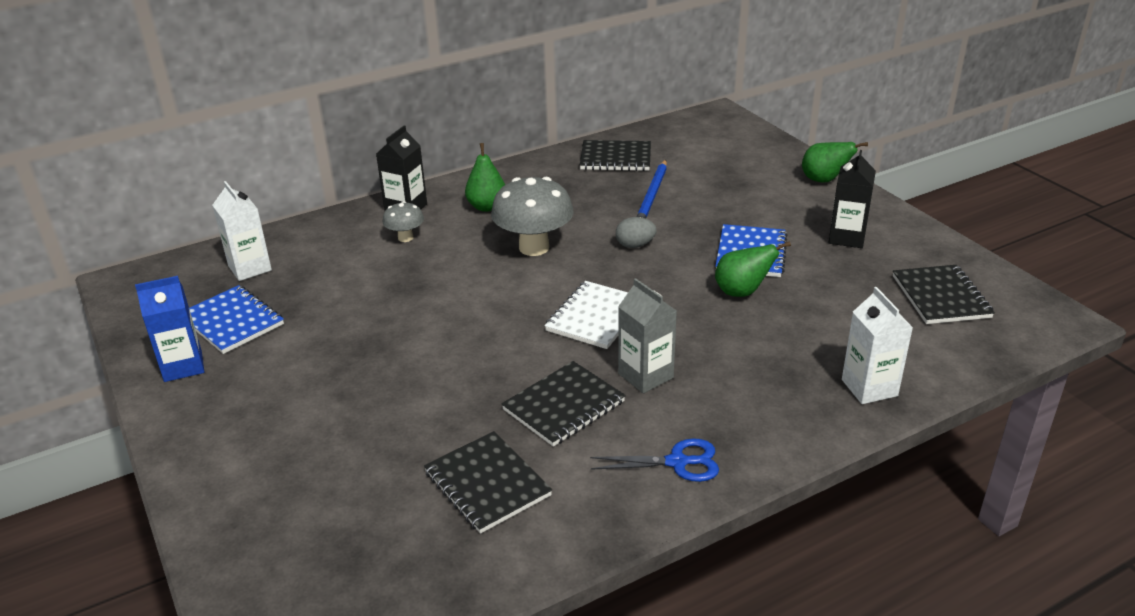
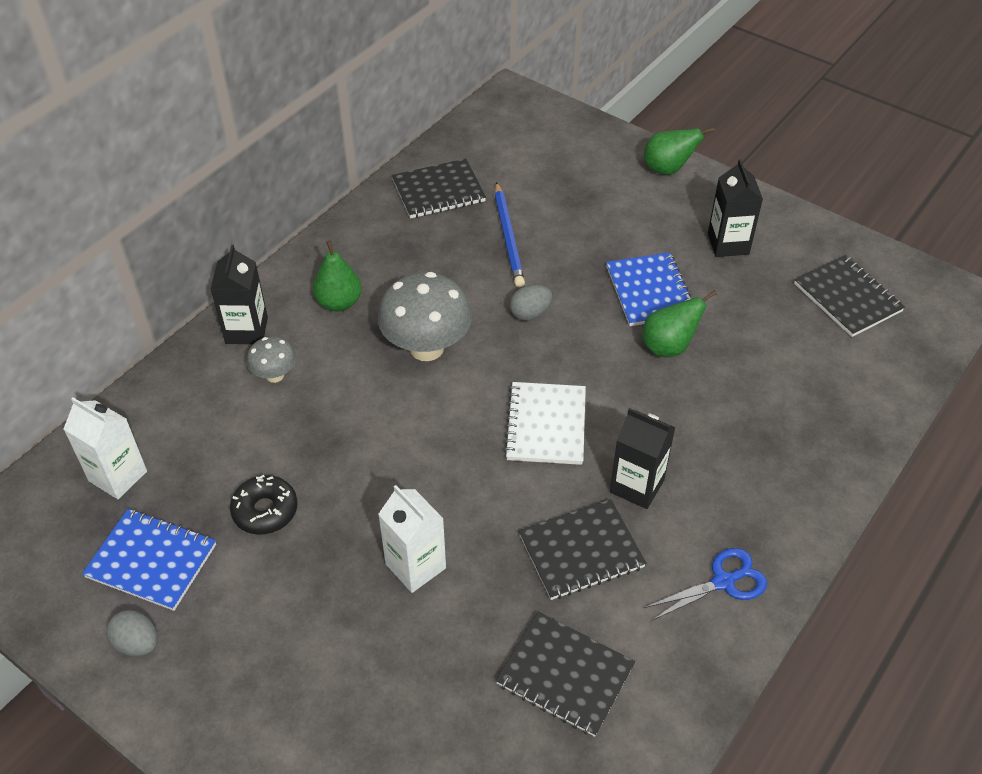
camera: 25 degrees left, 15 degrees up
blue carton [135,276,204,382] -> grey egg [106,610,158,657]
black notebook [501,361,626,447] -> black notebook turned 45 degrees clockwise [519,499,646,600]
grey carton [618,278,677,393] -> black carton [610,408,676,509]
white carton [842,287,913,404] -> white carton moved to [378,485,446,593]
none -> black donut [230,475,298,535]

